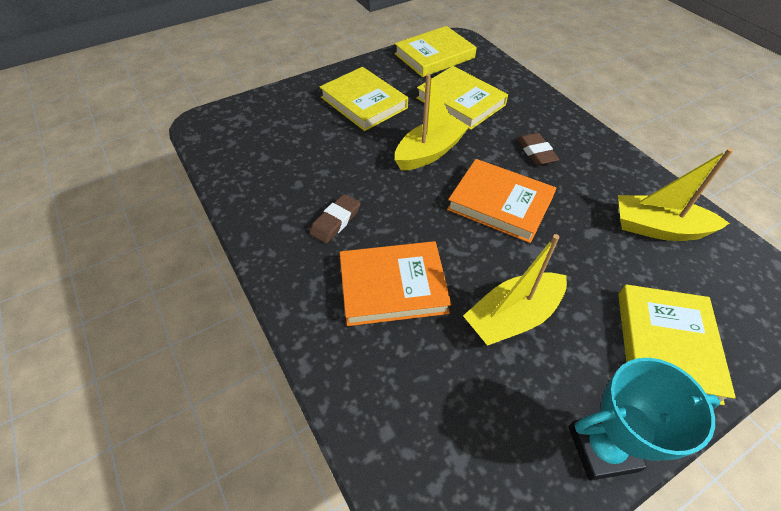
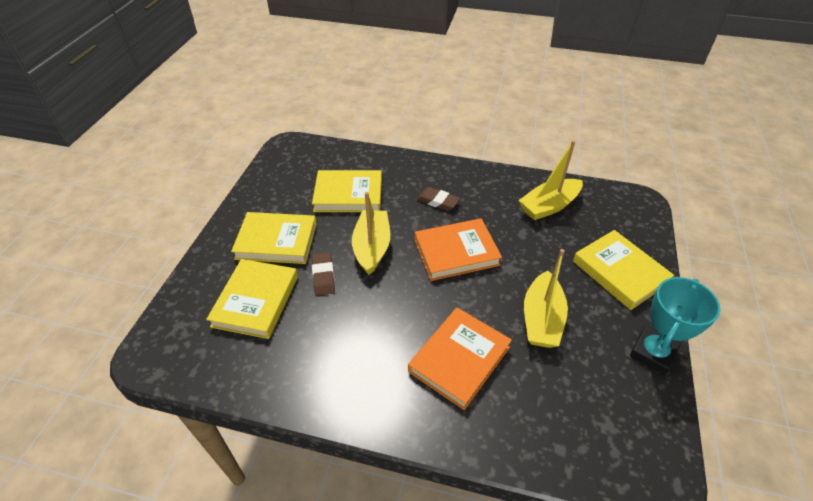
camera: 45 degrees left, 5 degrees down
brown eraser [310,194,360,244] -> brown eraser moved to [312,252,335,296]
yellow book [394,26,477,77] -> yellow book moved to [206,259,298,339]

